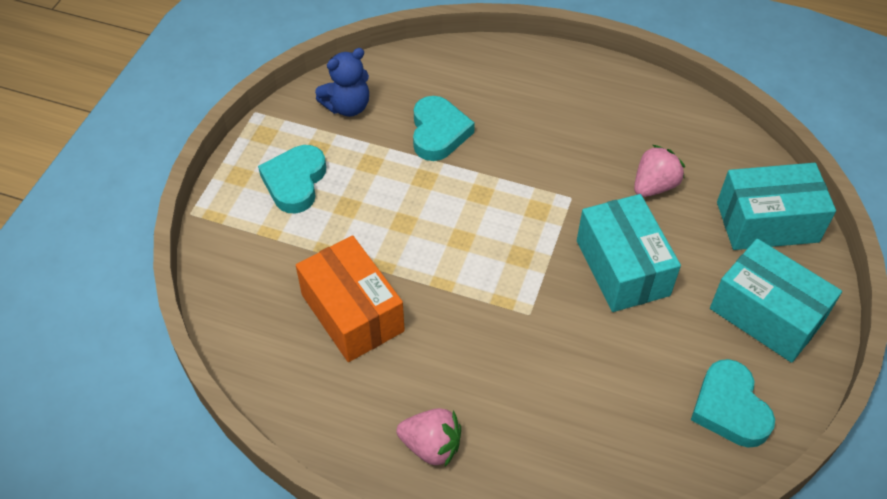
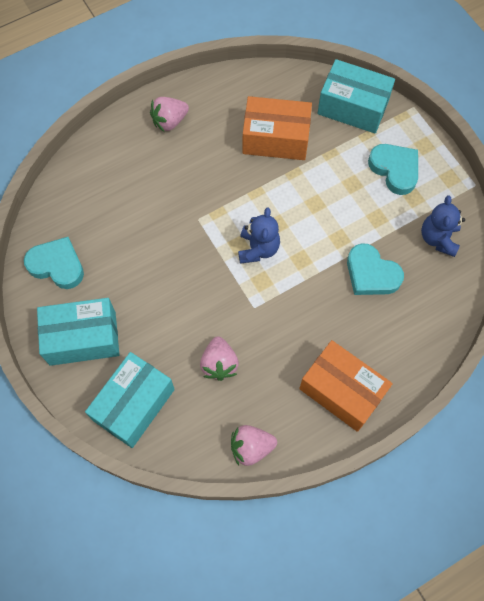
camera: 130 degrees right, 15 degrees up
turquoise box [577,194,681,312] -> turquoise box moved to [317,59,395,134]
none -> pink strawberry [231,425,277,466]
none -> blue teddy bear [238,208,280,264]
none -> orange box [299,340,393,432]

